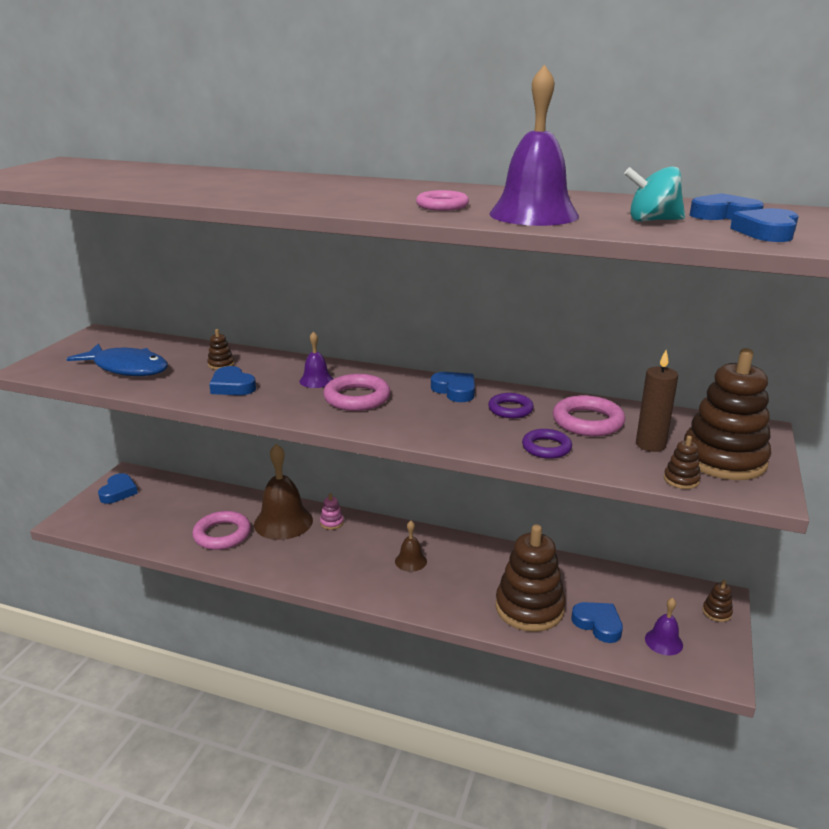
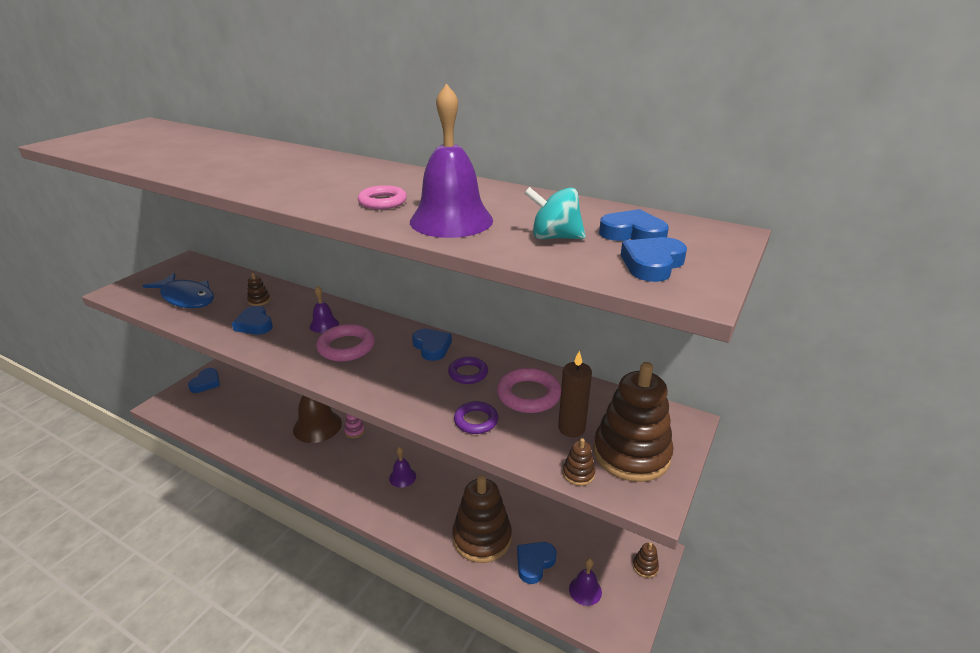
camera: 10 degrees right, 5 degrees up
pink ring [192,511,251,550] -> none
brown bell [395,521,427,572] -> purple bell [389,447,416,488]
blue heart [571,602,623,643] -> blue heart turned 105 degrees counterclockwise [517,542,556,584]

